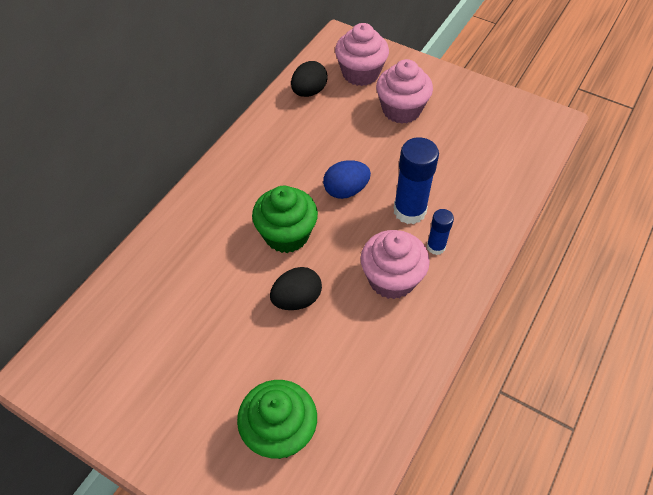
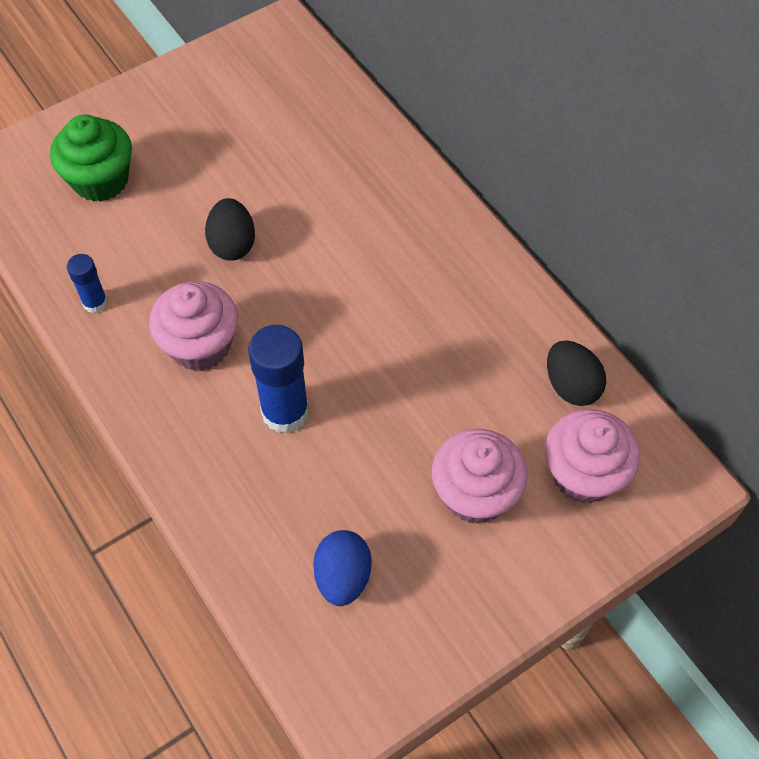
camera: 115 degrees right, 5 degrees up
green cupcake [252,186,318,253] -> none
blue egg [323,160,371,199] -> blue egg moved to [313,530,372,606]
blue glue stick [427,209,454,255] -> blue glue stick moved to [67,254,108,313]

